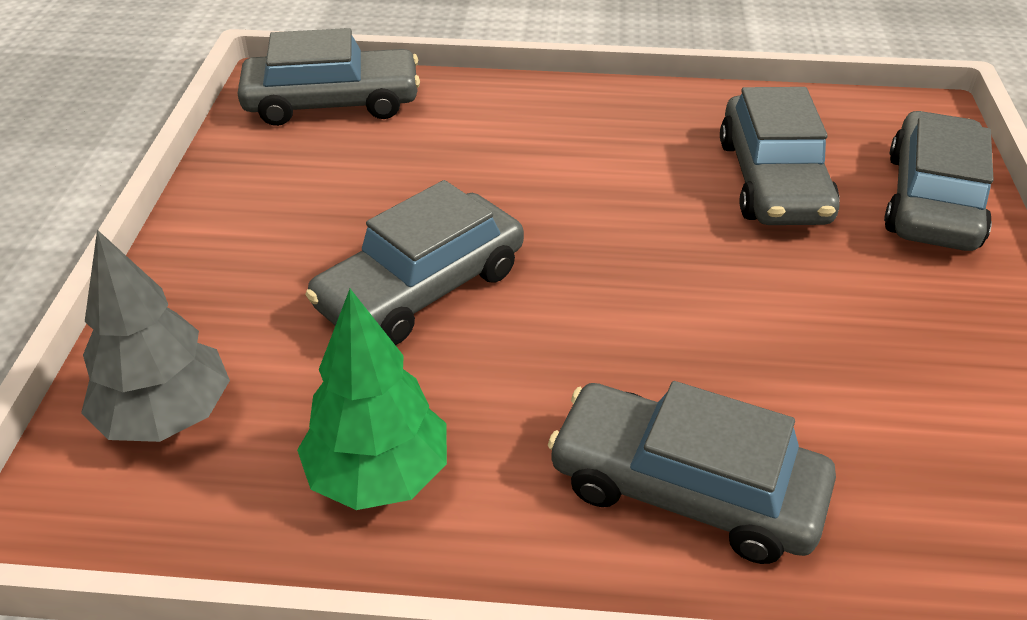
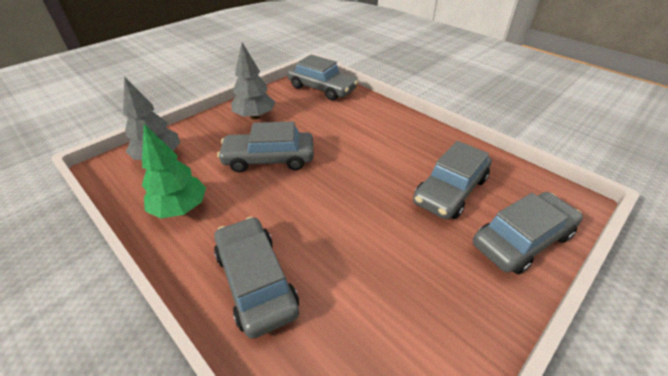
camera: 40 degrees right, 0 degrees up
none -> grey tree [231,42,275,120]

